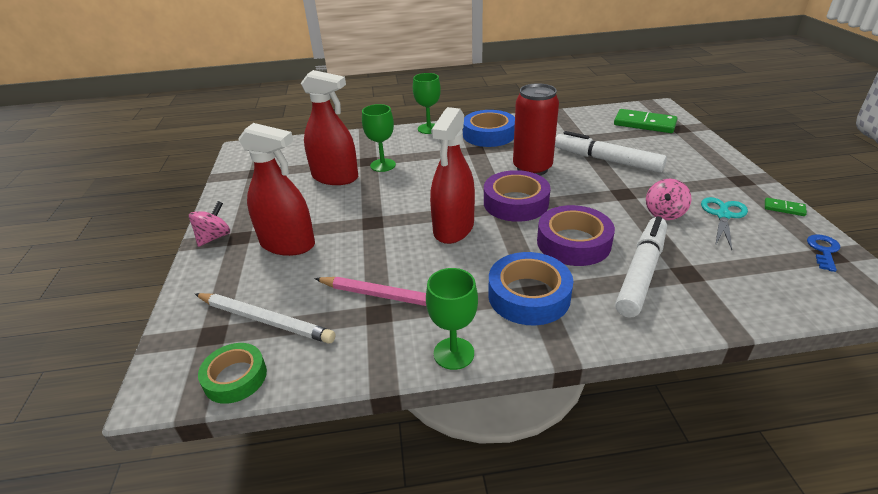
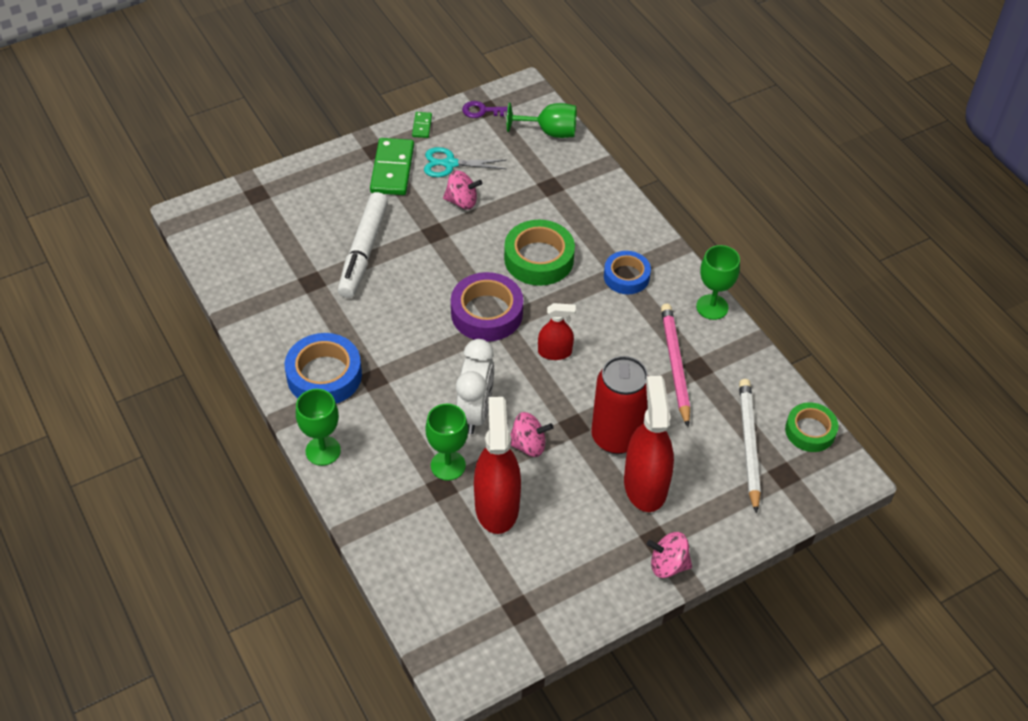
camera: 115 degrees left, 15 degrees up
red spray bottle [430,107,475,244] -> red spray bottle [538,303,576,360], size x0.54
blue tape [488,252,573,326] -> blue tape [604,251,651,294], size x0.65
red can [513,83,559,176] -> red can moved to [591,356,648,454]
purple tape [537,205,615,266] -> green tape [504,220,575,286]
green domino [614,109,678,133] -> green domino moved to [370,138,414,195]
white marker [615,216,667,318] -> none
blue key [807,234,841,272] -> purple key [462,101,508,118]
none -> white clock [456,339,494,434]
none -> green goblet [507,103,577,138]
none -> pink spinning top [510,412,553,457]

